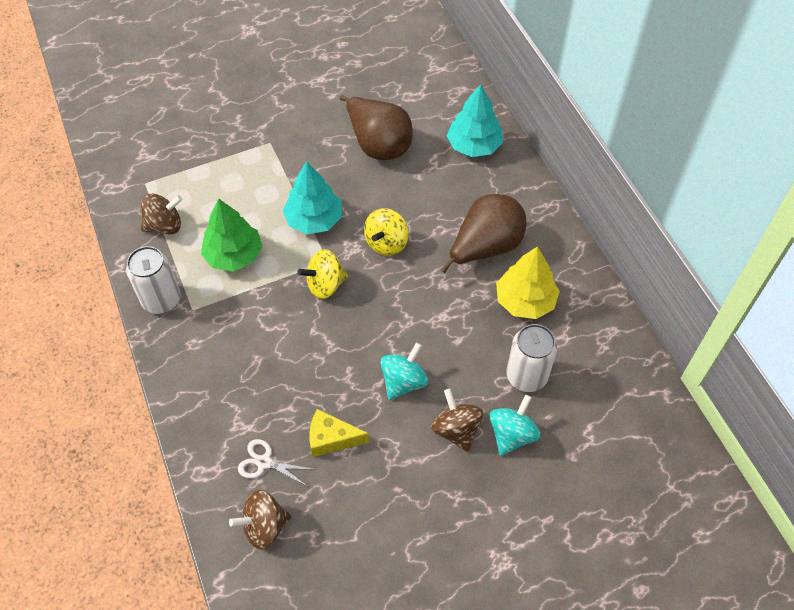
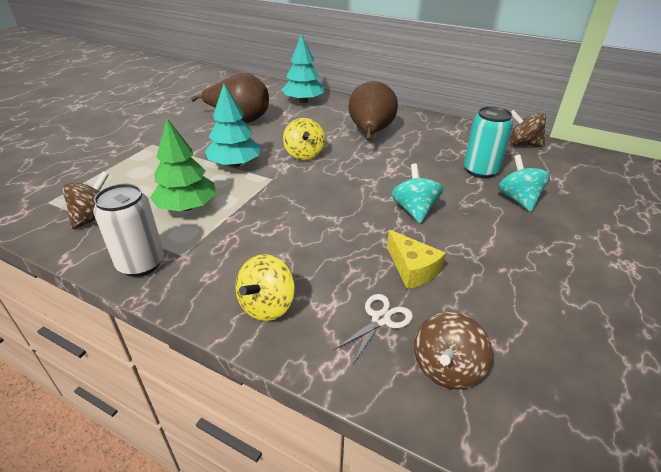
camera: 40 degrees left, 20 degrees down
white scissors [238,439,312,486] -> white scissors turned 150 degrees clockwise [333,294,413,364]
yellow spinning top [298,249,348,299] -> yellow spinning top moved to [236,254,295,321]
yellow cheese [310,409,369,457] -> yellow cheese turned 90 degrees counterclockwise [387,230,446,289]
brown spinning top [431,389,483,452] -> brown spinning top moved to [510,110,546,148]
yellow tree [496,246,560,319] -> none
white can [506,324,557,392] -> turquoise can [464,106,513,178]

